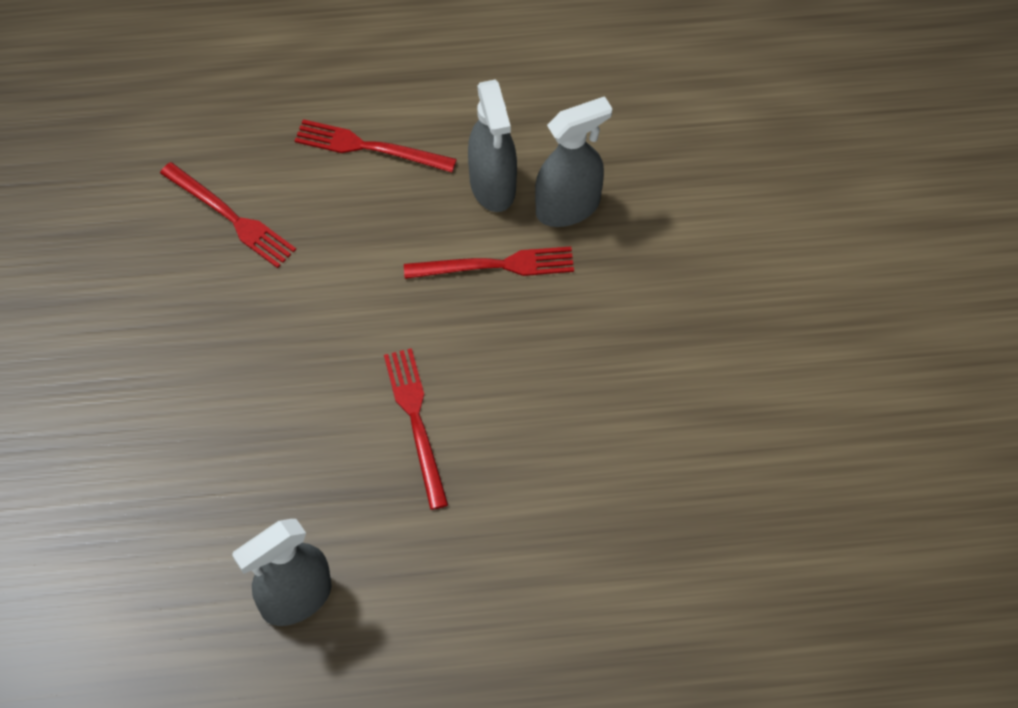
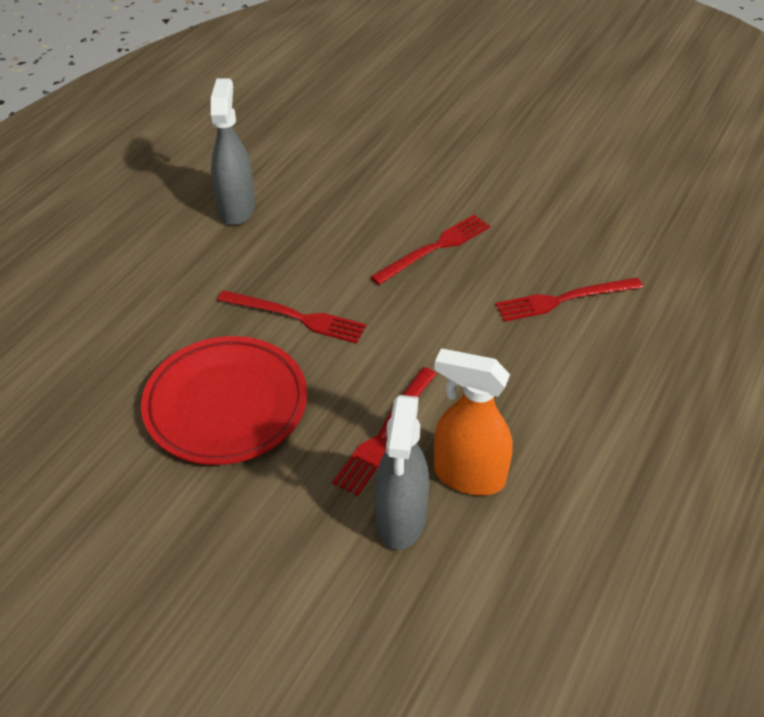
camera: 125 degrees right, 15 degrees down
red fork [295,119,457,172] -> red fork moved to [370,214,490,285]
grey spray bottle [468,80,517,212] -> orange spray bottle [434,348,513,495]
none -> red plate [141,336,307,465]

